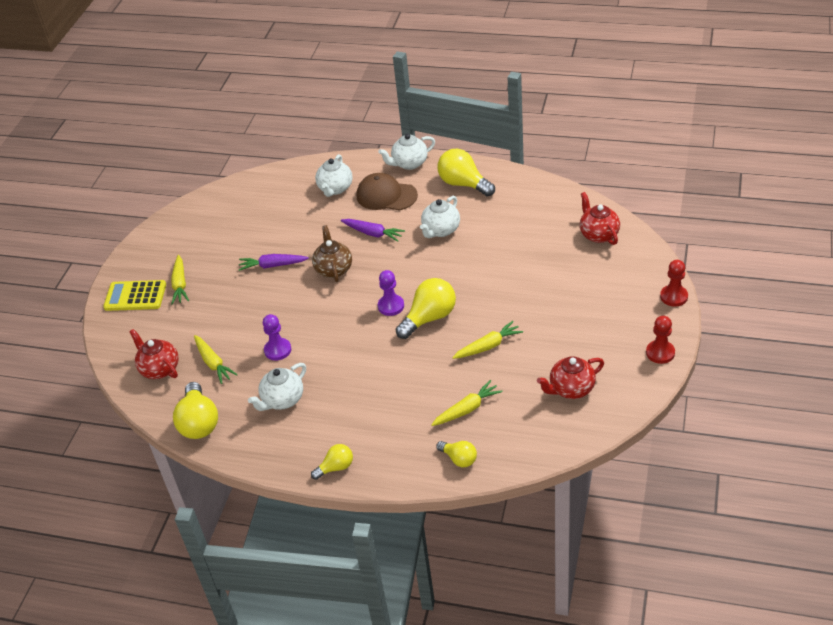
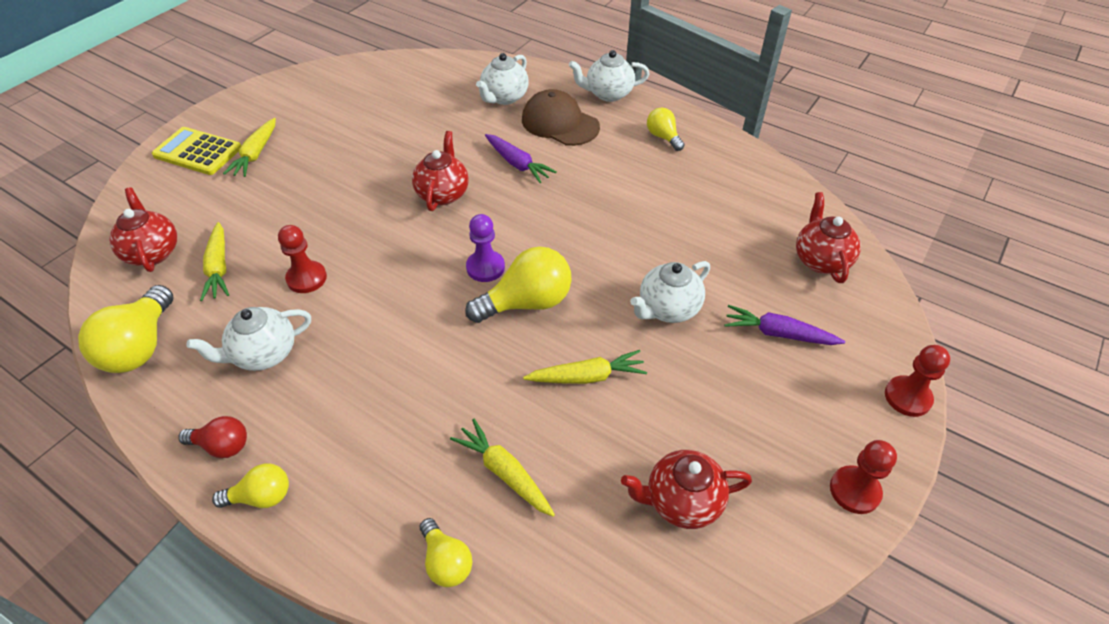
camera: 15 degrees right, 5 degrees up
purple carrot [239,254,309,271] -> purple carrot moved to [724,305,845,345]
purple pawn [263,314,291,360] -> red pawn [278,225,327,293]
brown teapot [312,225,352,282] -> red teapot [412,131,469,211]
white teapot [420,196,460,238] -> white teapot moved to [630,261,710,323]
yellow carrot [431,380,503,426] -> yellow carrot turned 120 degrees counterclockwise [450,419,555,517]
yellow light bulb [438,149,495,197] -> yellow light bulb [647,108,685,151], size x0.57
none -> red light bulb [178,416,247,458]

